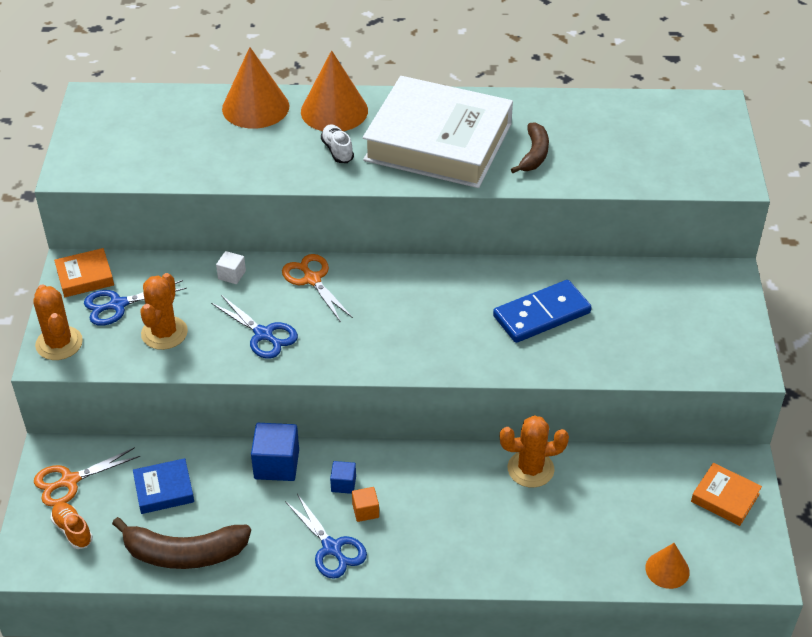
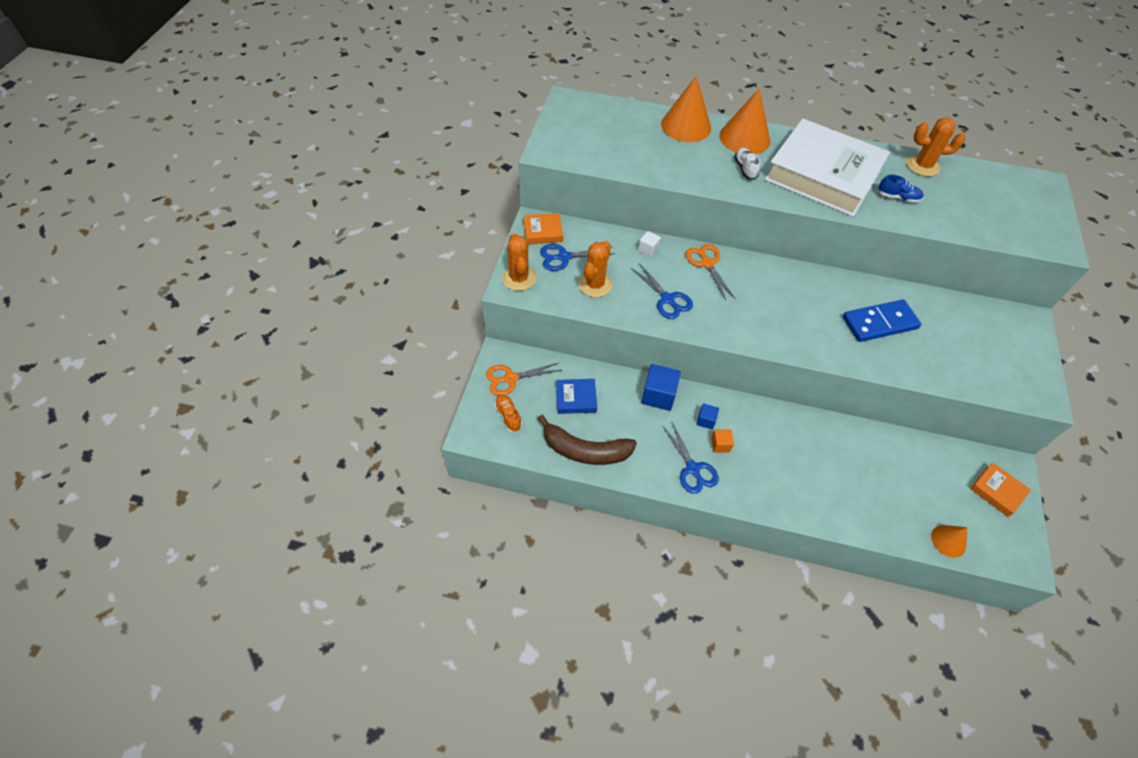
camera: 10 degrees right, 10 degrees up
orange cactus [500,415,569,488] -> orange cactus moved to [907,118,965,177]
brown banana [511,122,549,173] -> blue shoe [878,175,924,203]

